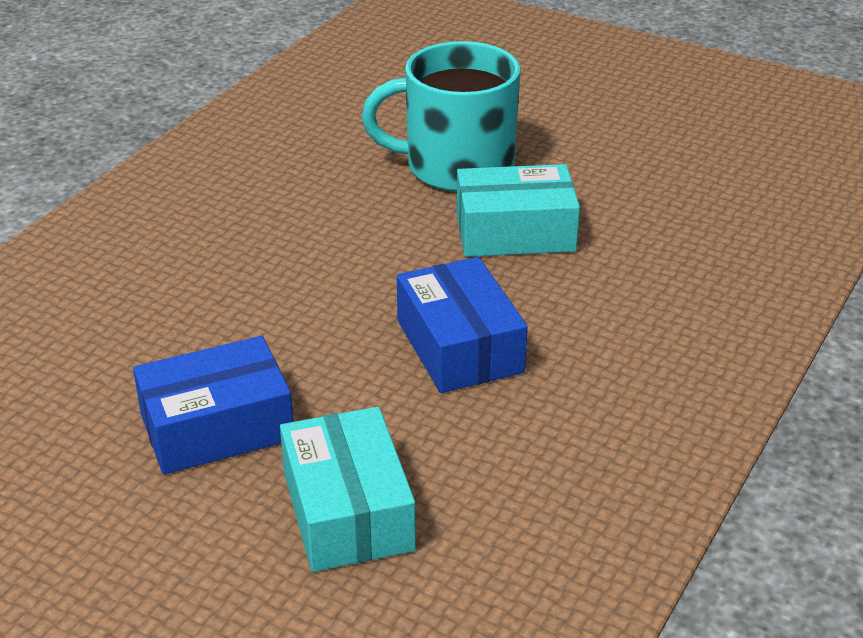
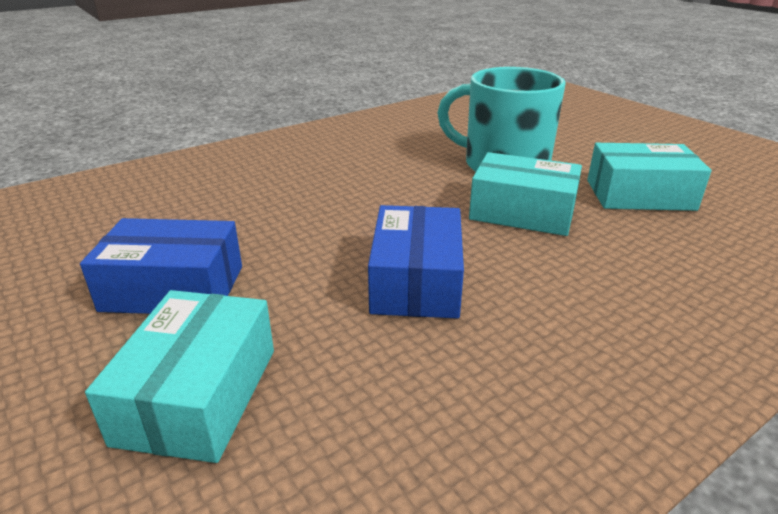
camera: 25 degrees right, 5 degrees down
none -> turquoise box [587,143,711,211]

